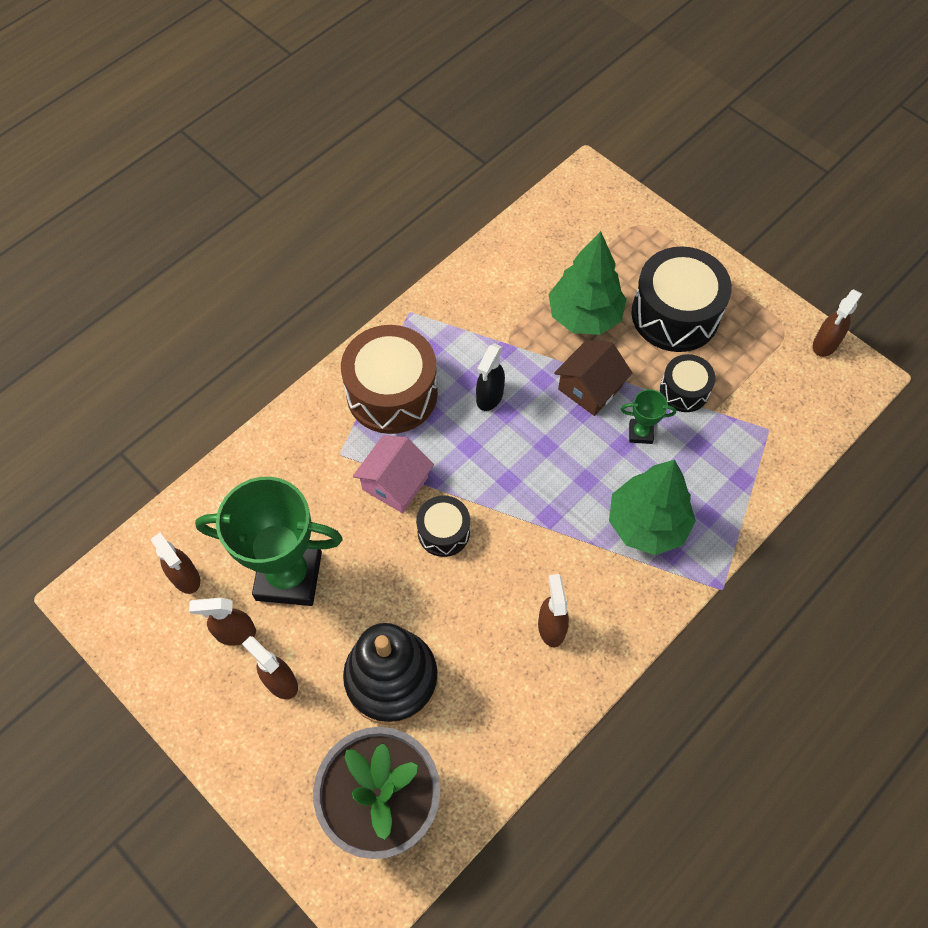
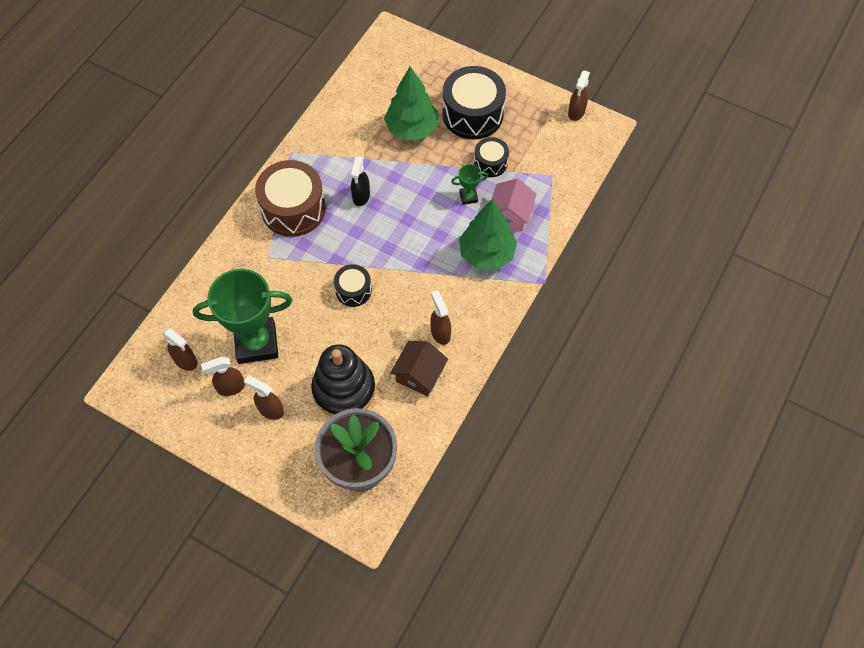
camera: 15 degrees left, 0 degrees up
pink house [353,435,434,513] -> pink house moved to [491,178,537,232]
brown house [554,340,633,416] -> brown house moved to [390,341,448,396]

